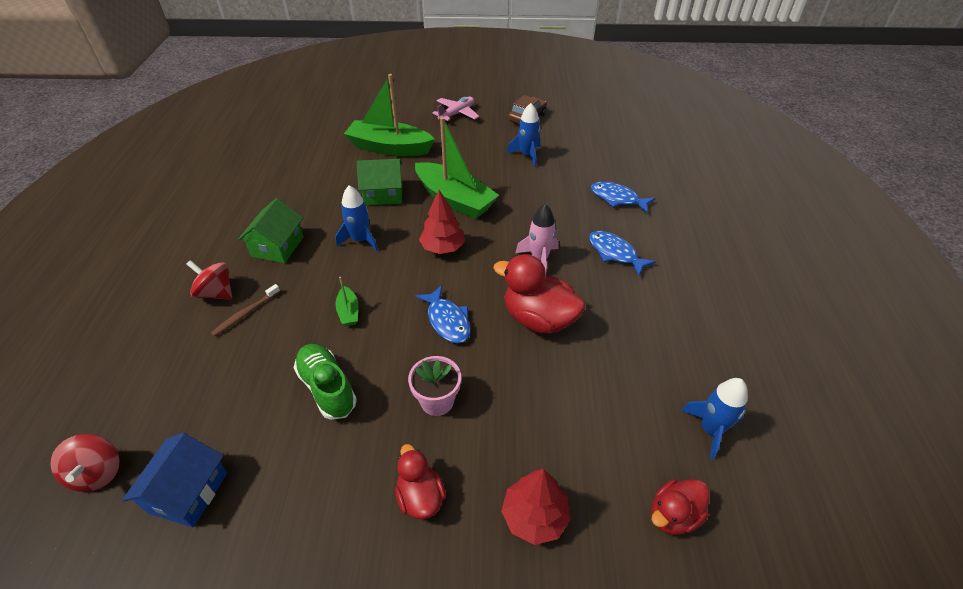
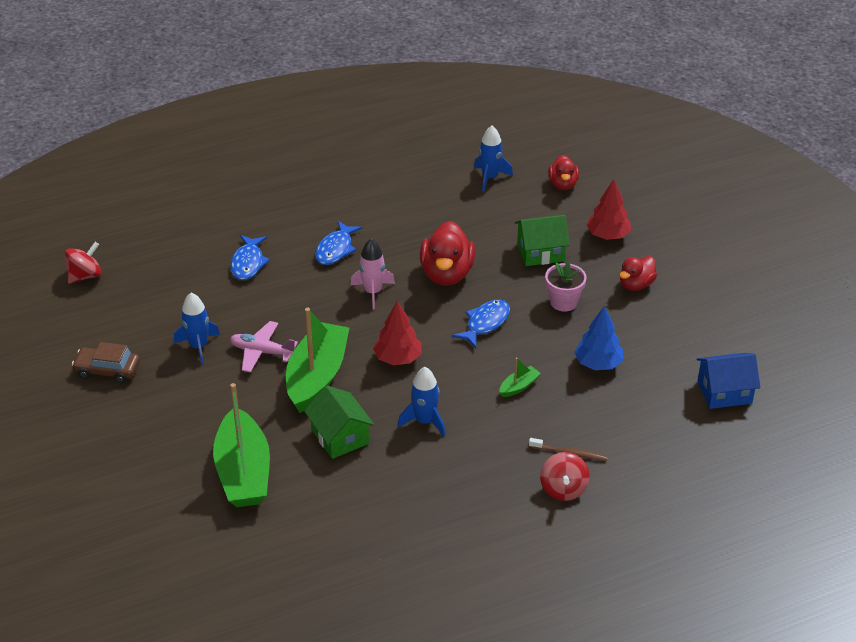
camera: 115 degrees left, 5 degrees down
red spinning top [51,434,119,492] -> red spinning top moved to [65,242,102,284]
green house [238,198,304,263] -> green house moved to [515,215,570,266]
green shoe [294,344,357,420] -> blue tree [574,306,623,370]
pink plane [432,97,479,121] -> pink plane moved to [230,321,298,373]
red duck [651,479,709,535] -> red duck turned 60 degrees clockwise [548,155,579,190]

